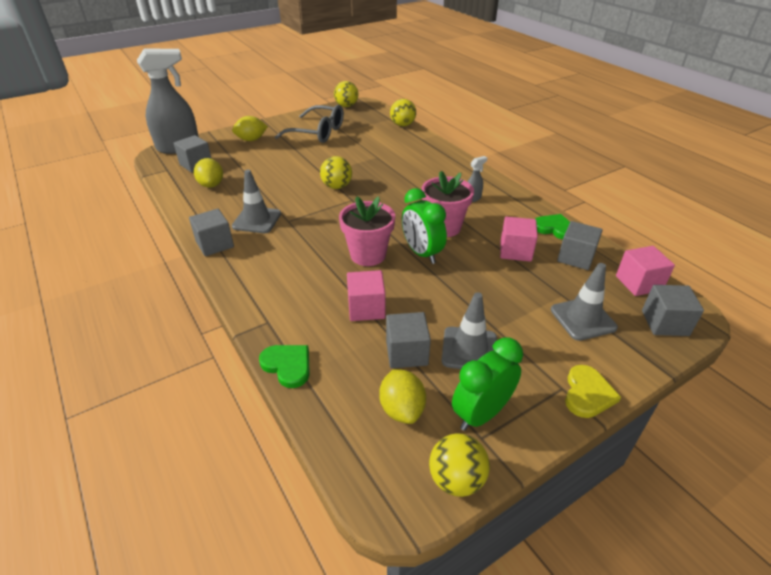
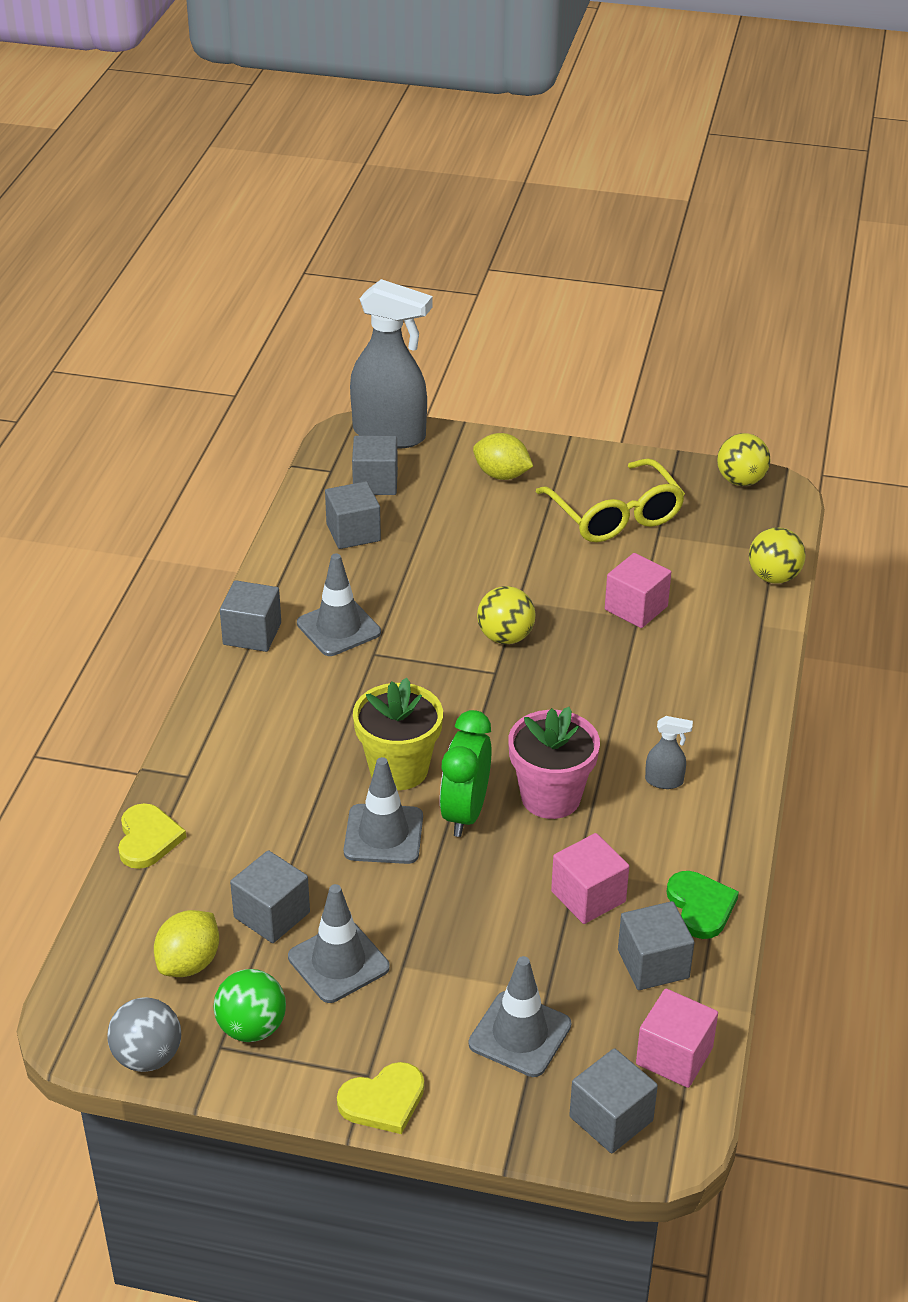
camera: 45 degrees right, 0 degrees up
yellow lemon [194,158,223,188] -> grey cube [325,481,381,549]
green heart [259,345,310,388] -> yellow heart [118,803,186,869]
grey glasses [275,105,344,143] -> yellow glasses [536,458,685,542]
pink flower pot [339,196,395,266] -> yellow flower pot [353,677,443,790]
pink cube [347,270,385,321] -> pink cube moved to [605,553,671,628]
yellow ball [429,433,490,497] -> grey ball [107,997,181,1072]
green clock [452,338,523,431] -> green ball [214,969,286,1042]
none -> grey traffic cone [344,757,423,864]

